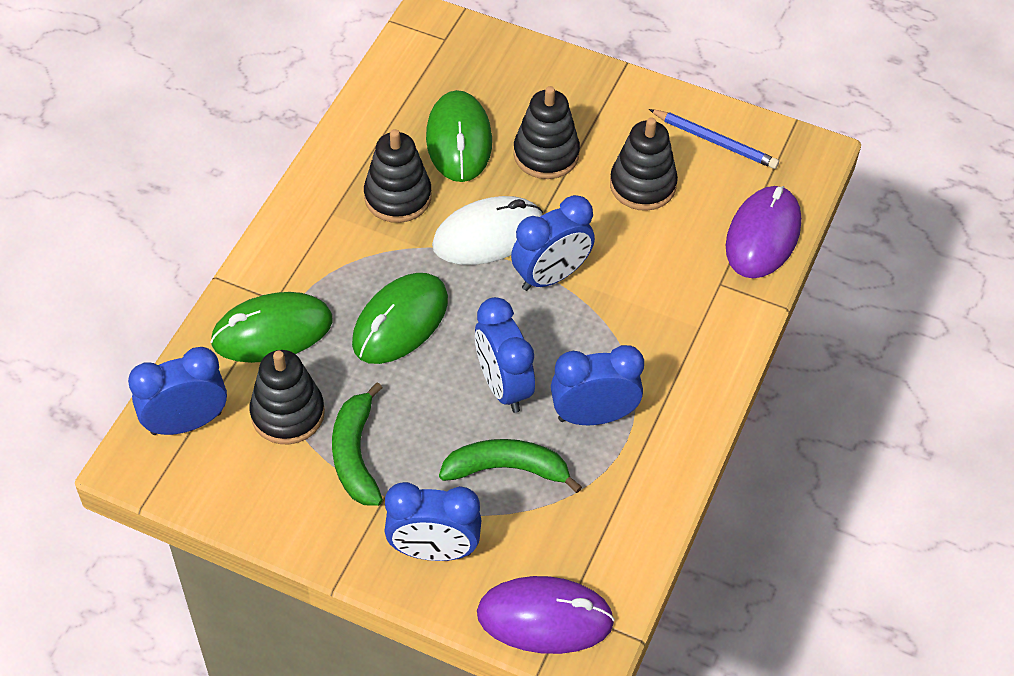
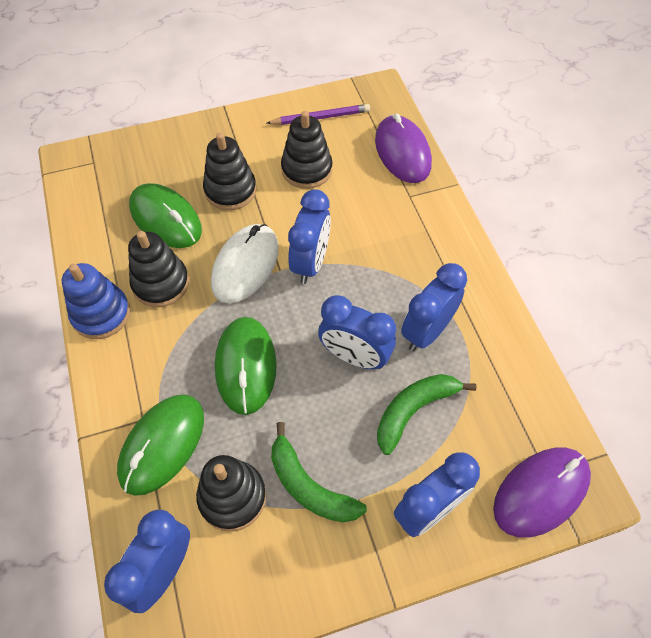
camera: 40 degrees left, 5 degrees up
blue pencil [649,109,779,169] -> purple pencil [267,104,370,125]
none -> blue stacking toy [61,263,130,339]

